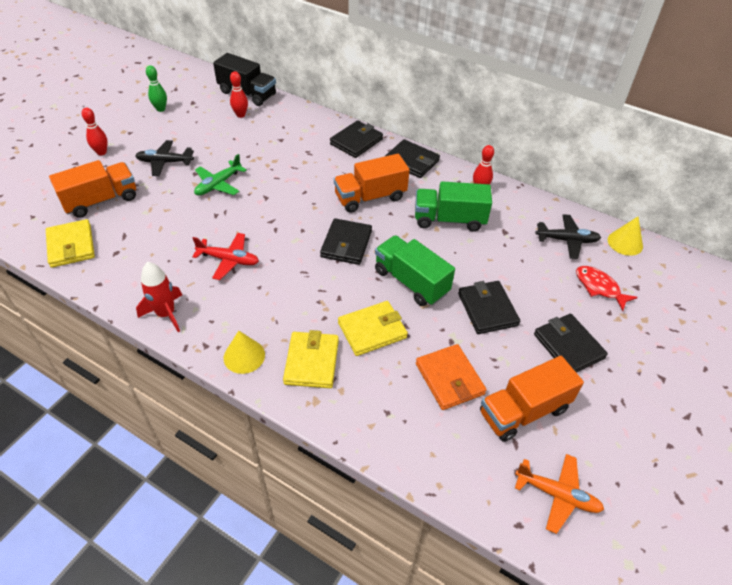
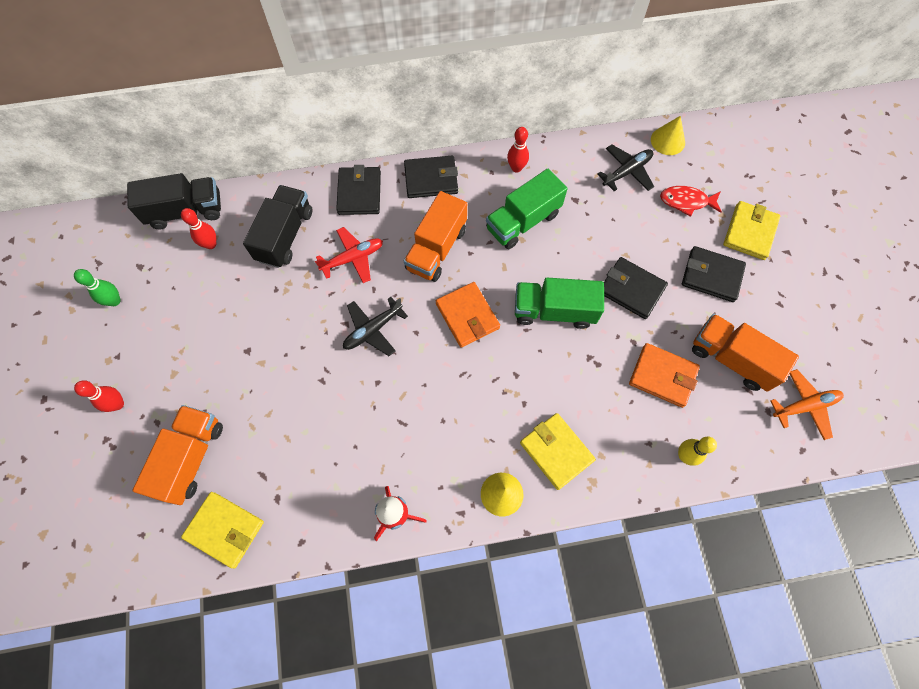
camera: 40 degrees left, 20 degrees up
black plane [135,140,194,176] -> black plane moved to [343,297,408,356]
red plane [192,233,259,280] -> red plane moved to [315,227,383,283]
green plane [194,154,247,196] -> none
black wallet [320,218,372,265] -> orange wallet [436,282,500,348]
yellow wallet [338,301,408,356] -> yellow wallet moved to [723,201,780,260]
orange truck [480,356,584,442] -> orange truck turned 105 degrees clockwise [692,314,799,392]
none -> black truck [243,185,312,268]
none -> yellow bowling pin [678,436,717,466]

